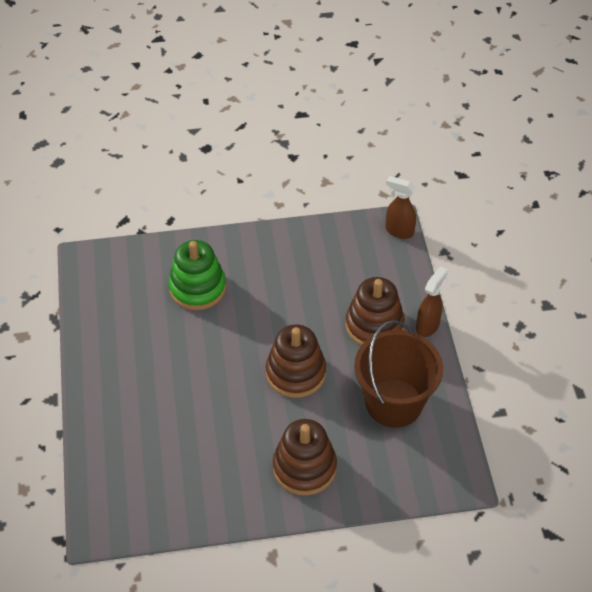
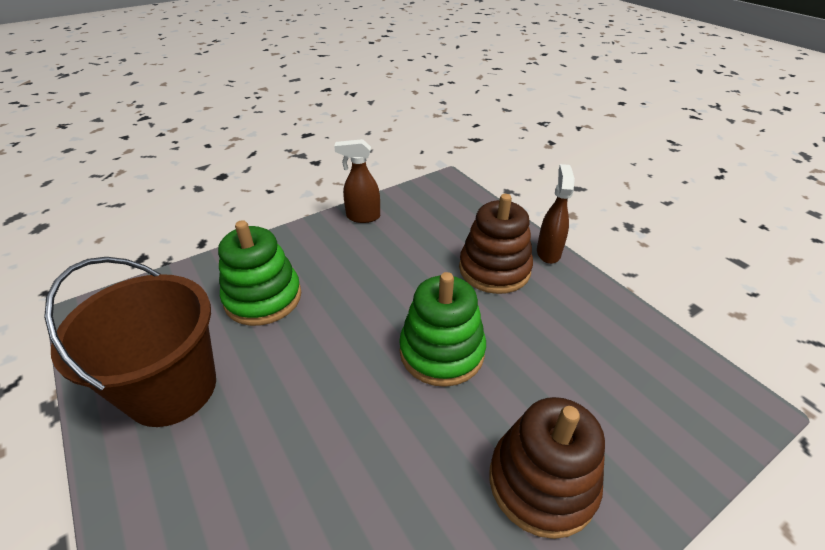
camera: 25 degrees left, 10 degrees down
brown stacking toy [266,324,326,398] -> green stacking toy [399,272,486,387]
brown bucket [354,320,443,428] -> brown bucket moved to [44,257,216,427]
brown spray bottle [386,176,416,239] -> brown spray bottle moved to [334,139,380,223]

